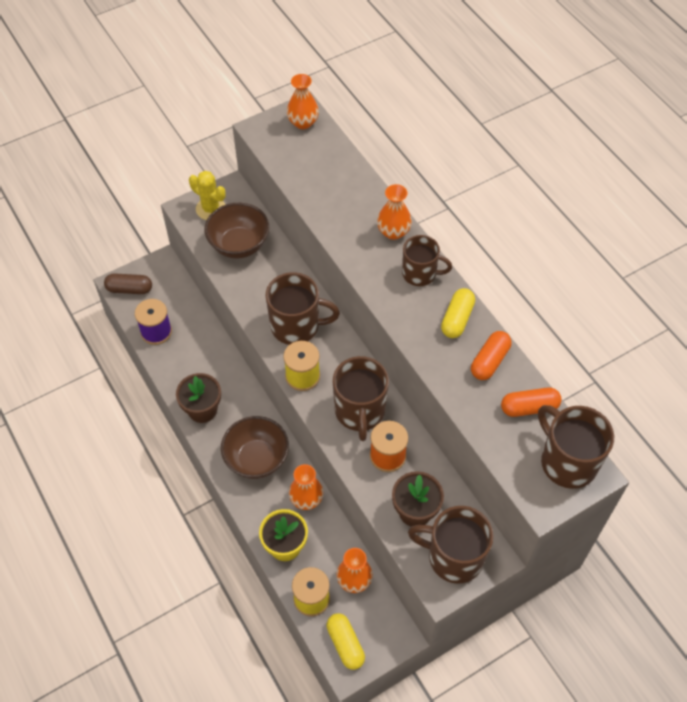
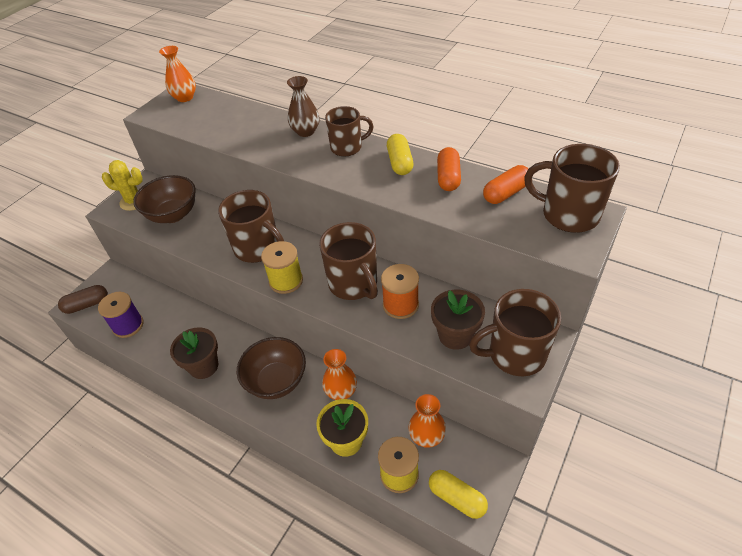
camera: 25 degrees left, 10 degrees down
brown mug [266,272,340,345] -> brown mug turned 60 degrees clockwise [218,190,284,263]
orange vase [377,184,412,240] -> brown vase [287,76,320,137]

